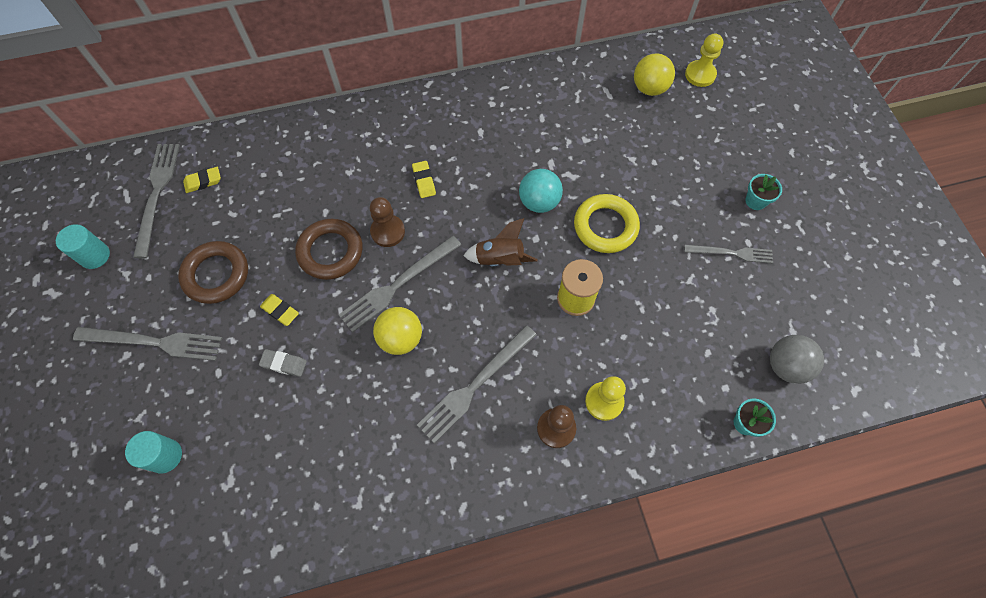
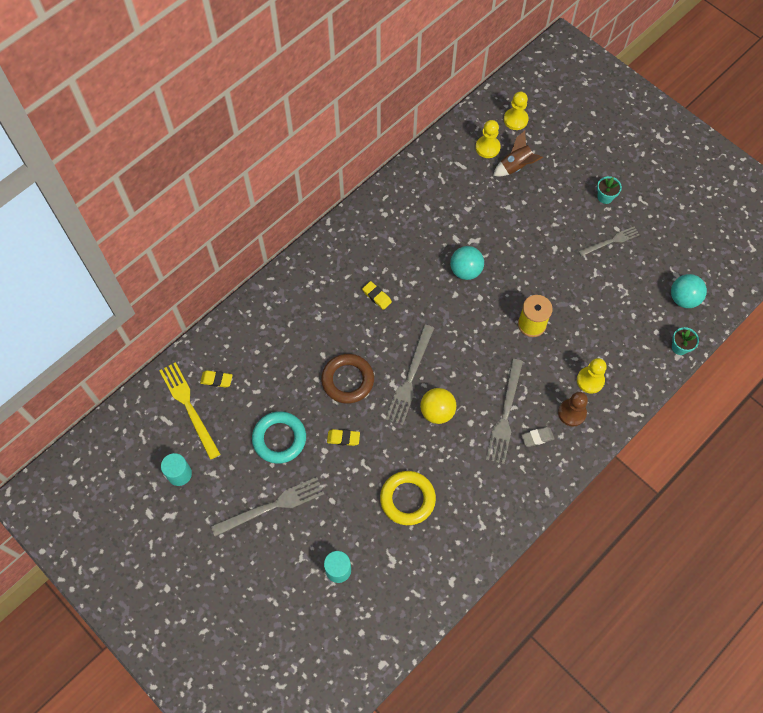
camera: 30 degrees left, 0 degrees up
grey fork [133,144,180,258] -> yellow fork [159,362,220,460]
brown ring [178,241,248,304] -> turquoise ring [252,411,306,464]
yellow eraser [183,167,221,193] -> yellow eraser turned 60 degrees clockwise [200,370,233,388]
grey eraser [259,349,307,377] -> grey eraser moved to [521,427,555,447]
brown pawn [370,197,405,247] -> none
brown rocket [463,218,538,266] -> brown rocket moved to [493,130,543,177]
yellow ring [574,194,640,253] -> yellow ring moved to [380,471,436,525]
yellow ball [634,53,675,96] -> yellow pawn [476,120,501,158]
grey ball [770,335,824,384] -> turquoise ball [671,274,707,308]

